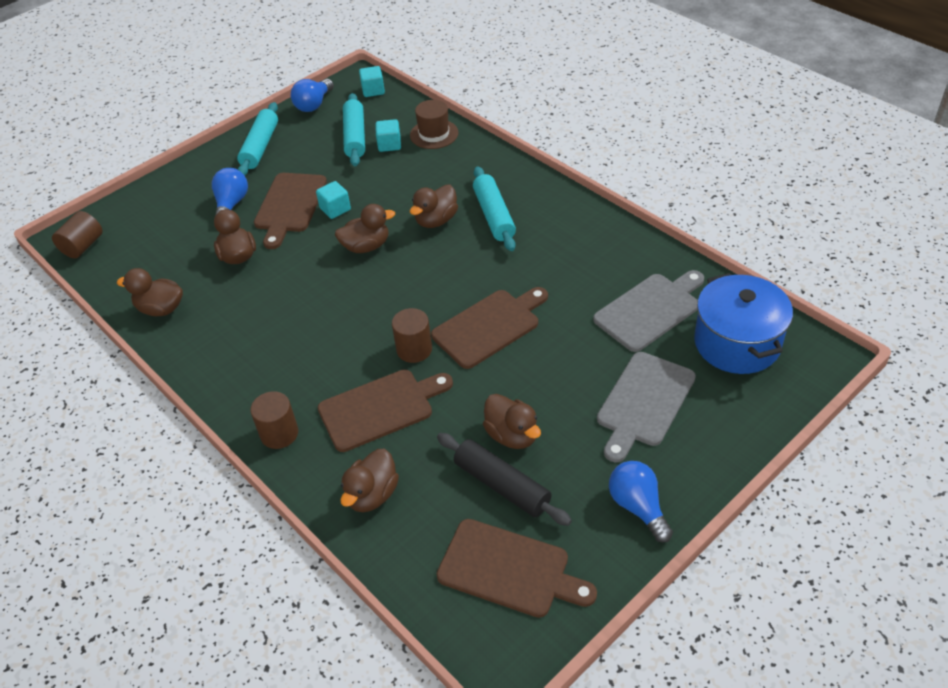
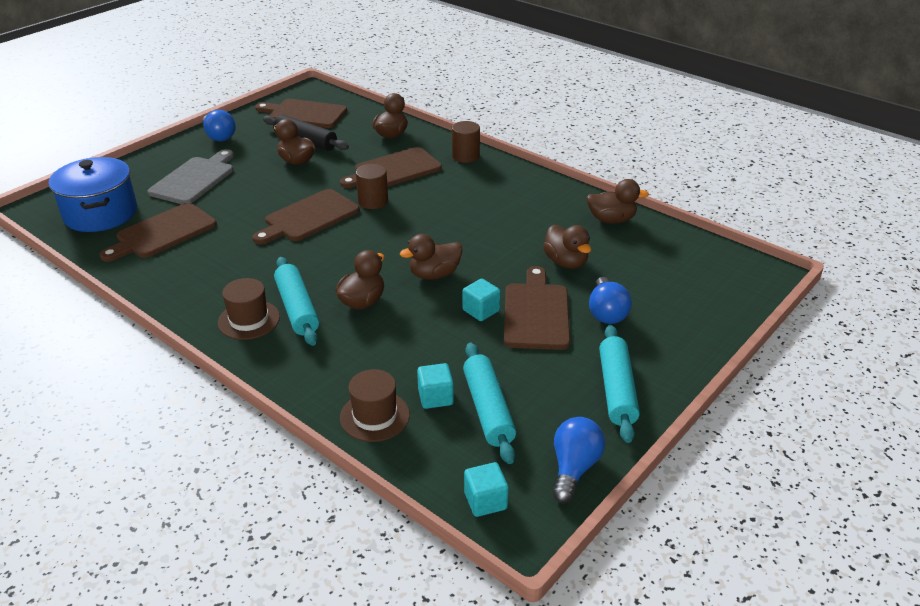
camera: 170 degrees right, 10 degrees down
brown cylinder [52,211,102,258] -> none
grey cutting board [593,270,704,352] -> brown cutting board [99,203,217,262]
none -> brown hat [218,278,280,340]

